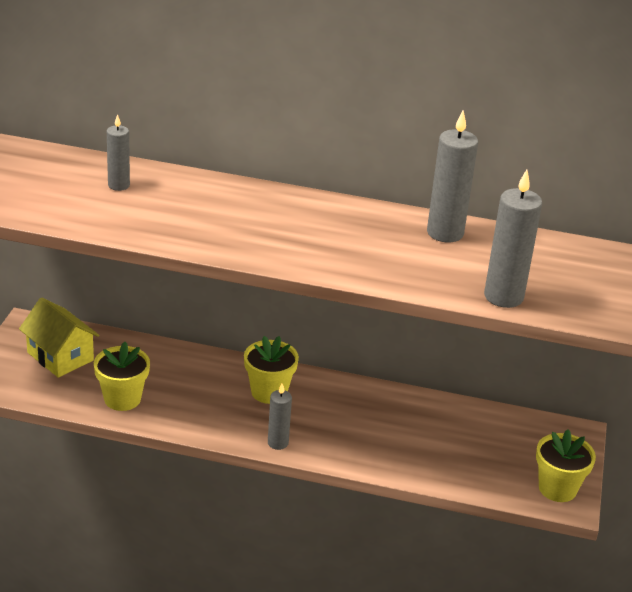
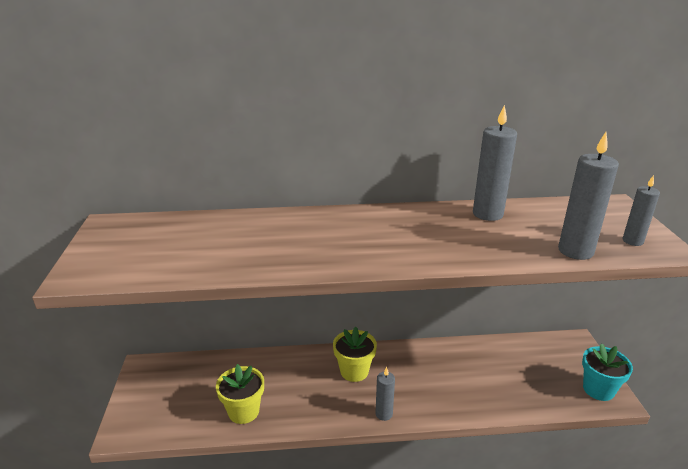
camera: 15 degrees left, 5 degrees down
yellow house [19,297,100,378] -> none
grey candle [107,114,130,191] -> grey candle moved to [622,175,660,246]
yellow flower pot [536,429,596,502] -> turquoise flower pot [582,343,633,401]

